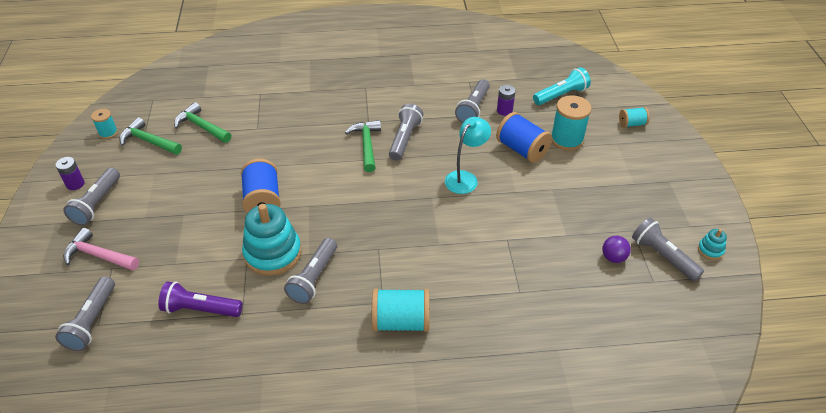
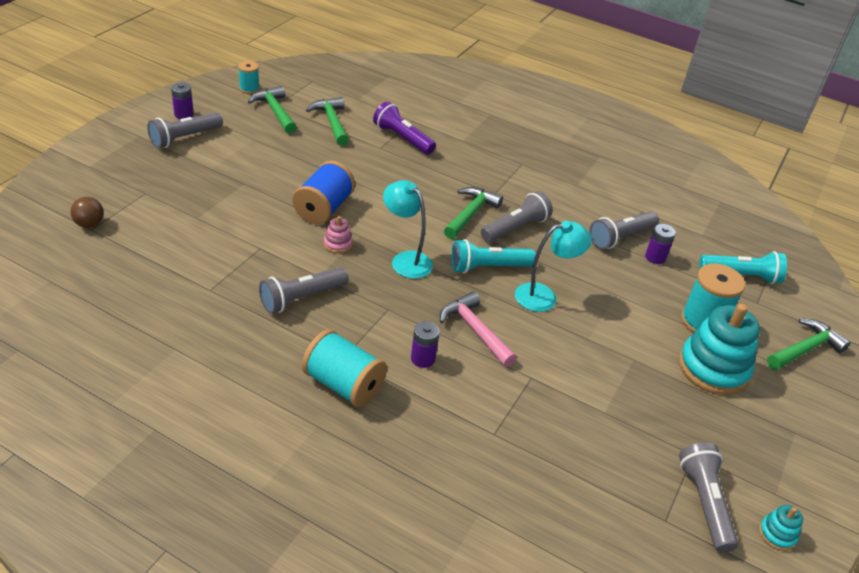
camera: 30 degrees right, 5 degrees down
grey flashlight [55,276,115,351] -> brown ball [70,197,104,228]
pink hammer [63,228,139,271] -> pink hammer moved to [440,292,517,367]
purple flashlight [158,281,243,317] -> purple flashlight moved to [373,102,436,155]
turquoise stacking toy [242,204,301,276] -> turquoise stacking toy moved to [679,304,760,395]
blue spool [496,112,552,163] -> none
purple ball [602,236,631,263] -> none
turquoise spool [619,107,650,128] -> green hammer [767,318,850,370]
none -> pink stacking toy [324,216,353,254]
none -> turquoise lamp [383,180,433,279]
none -> purple battery [411,321,440,368]
none -> turquoise flashlight [451,239,536,273]

